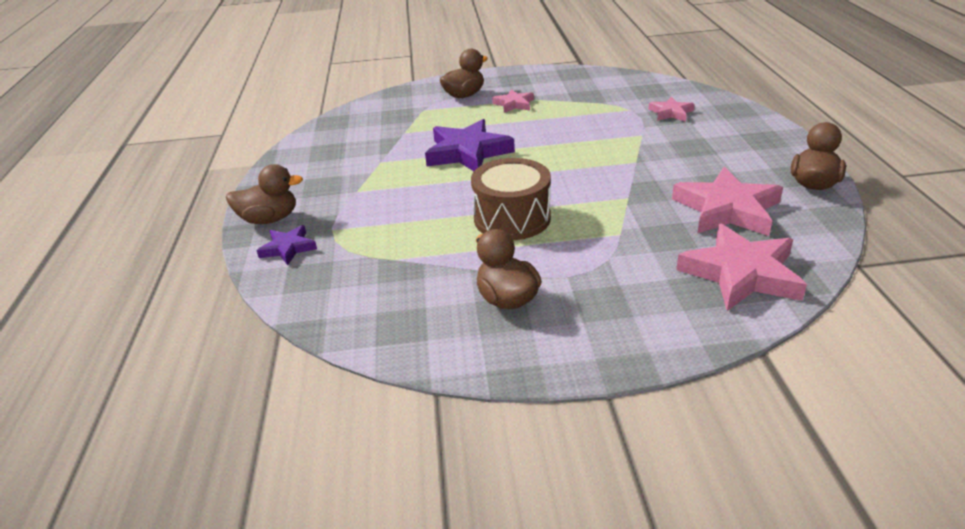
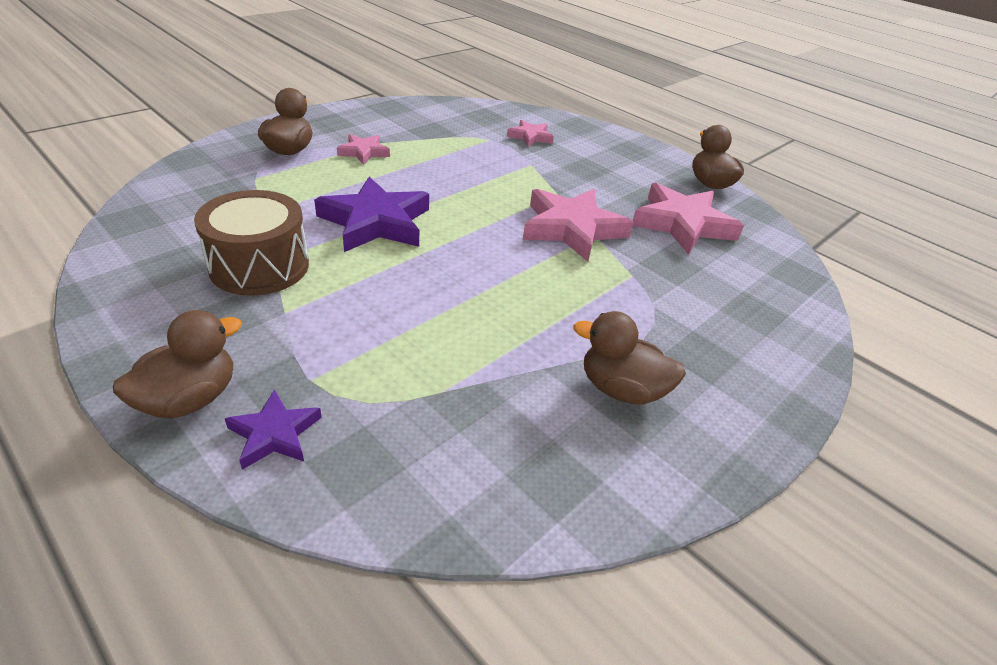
camera: 45 degrees left, 5 degrees up
brown drum [471,158,551,240] -> brown drum moved to [194,190,309,296]
pink star [676,224,807,311] -> pink star moved to [523,189,634,262]

